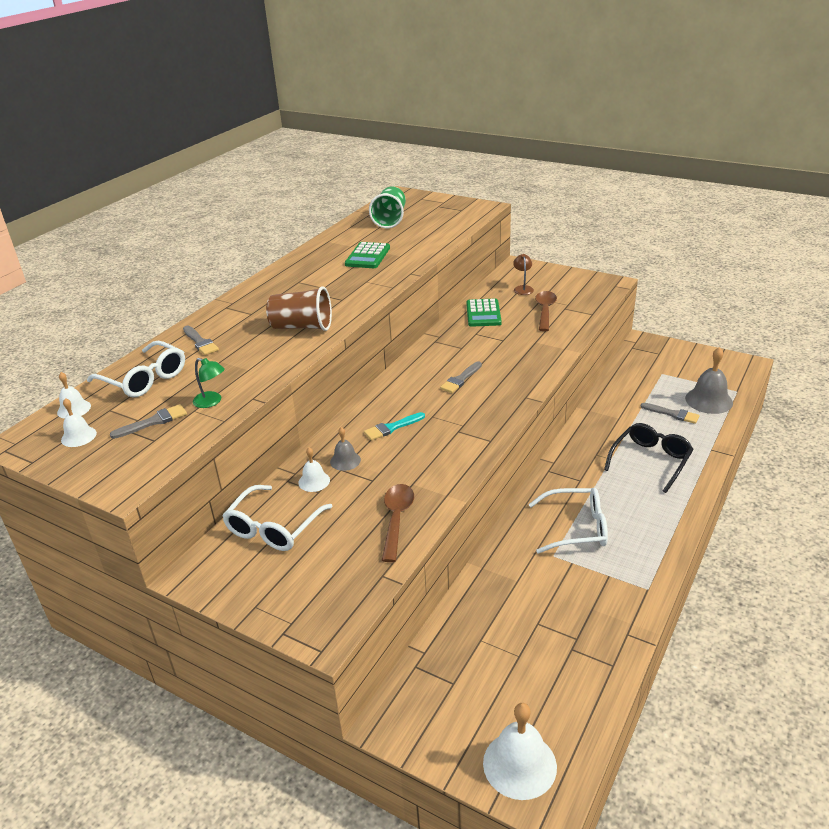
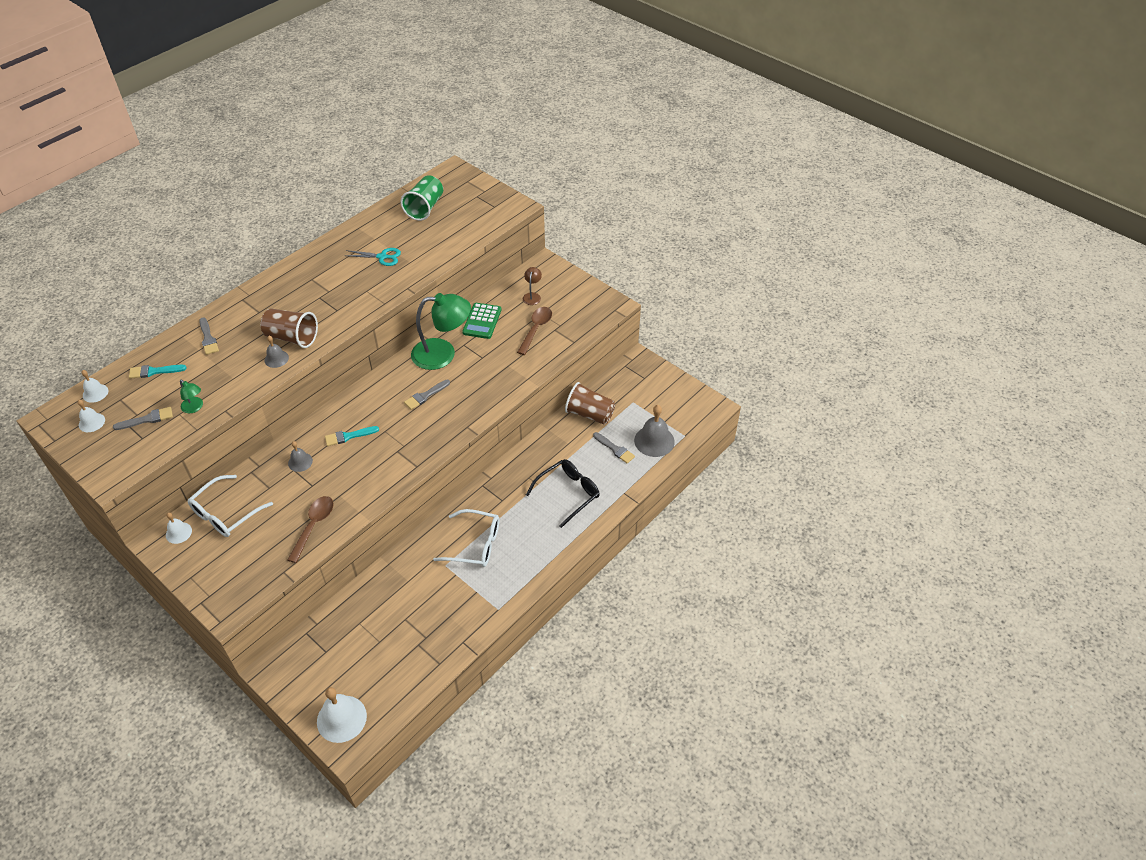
camera: 10 degrees right, 15 degrees up
white glasses [87,341,185,397] -> turquoise brush [129,365,187,379]
white bell [298,447,330,492] -> white bell moved to [166,512,192,544]
green calculator [345,242,390,268] -> turquoise scissors [345,248,401,266]
none -> grey bell [264,336,289,368]
none -> green lamp [411,293,471,370]
none -> brown cup [565,382,615,425]

